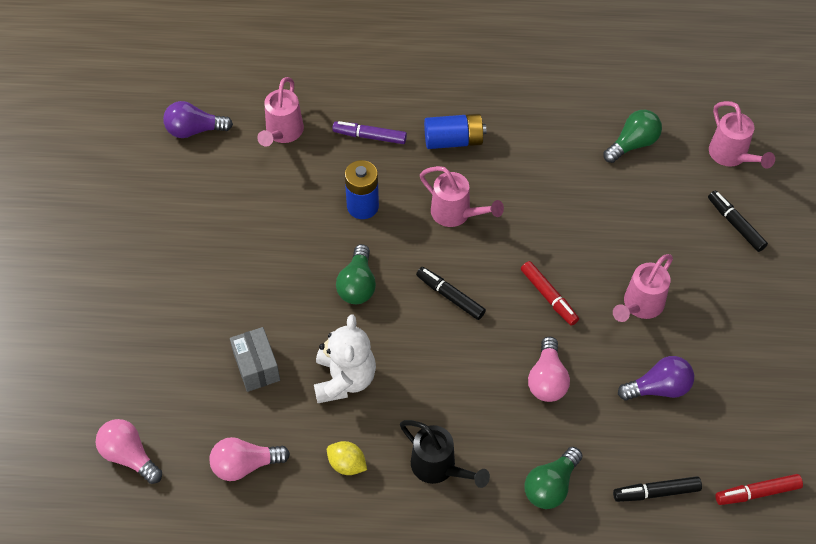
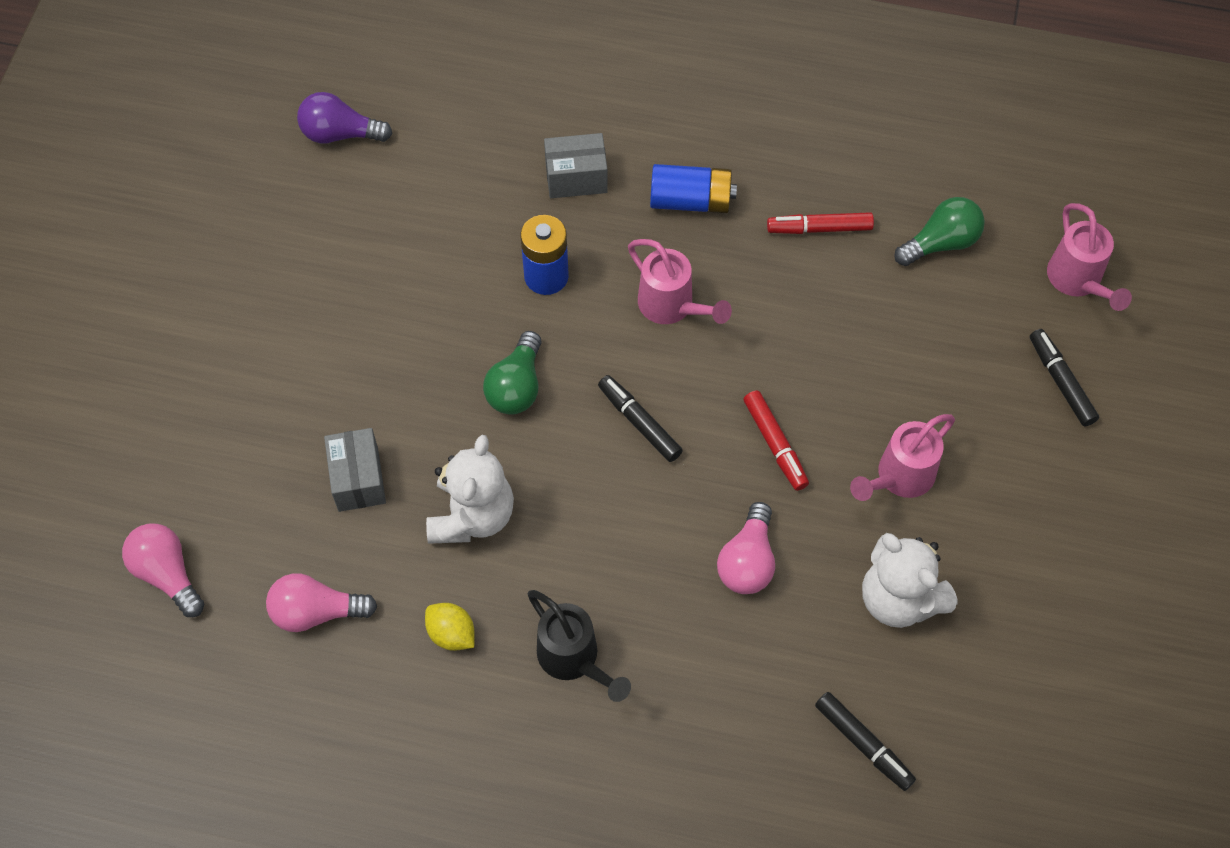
camera: 10 degrees right, 5 degrees up
pink watering can [257,77,304,147] -> none
purple marker [332,121,407,144] -> grey box [544,133,608,198]
green light bulb [525,447,583,509] -> none
black marker [613,476,702,502] -> black marker turned 135 degrees counterclockwise [815,692,916,791]
purple light bulb [618,356,694,401] -> white teddy bear [862,533,958,628]
red marker [715,474,803,505] -> red marker moved to [767,212,874,234]

